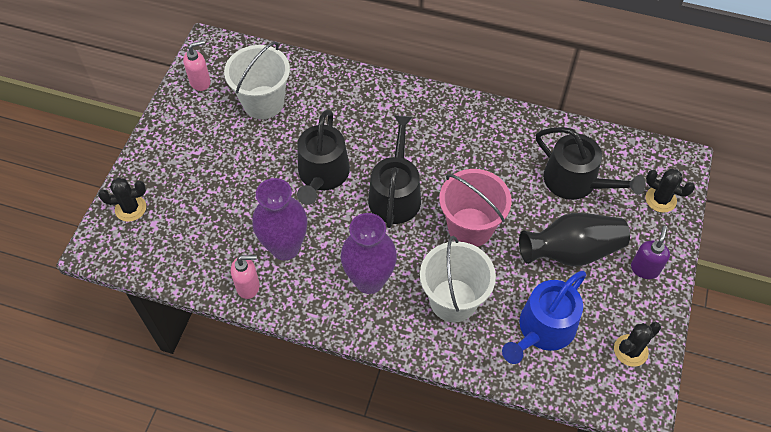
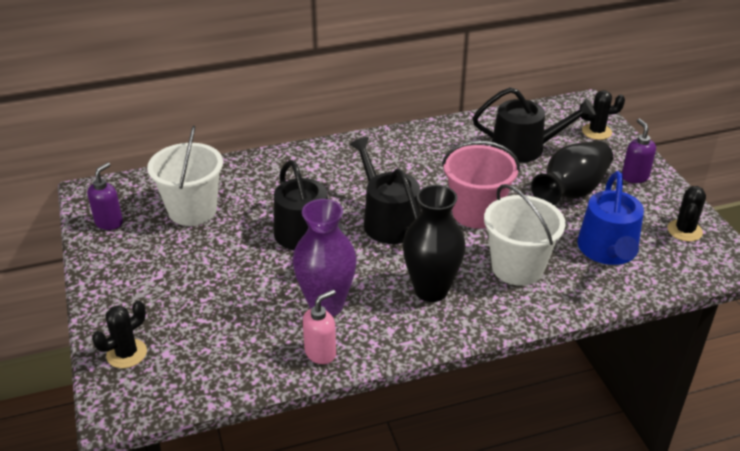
camera: 35 degrees left, 20 degrees down
pink soap dispenser [183,40,211,91] -> purple soap dispenser [87,162,123,230]
purple vase [341,213,397,294] -> black vase [403,185,466,302]

